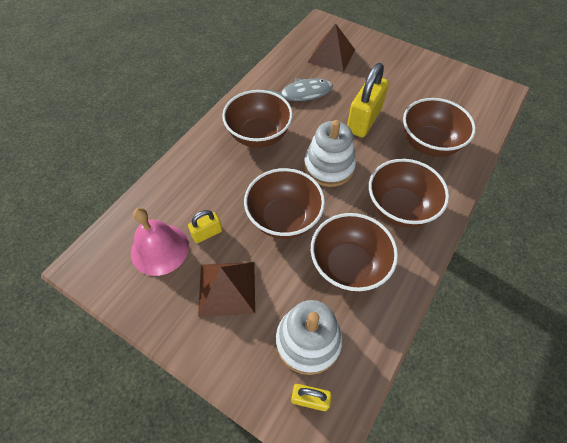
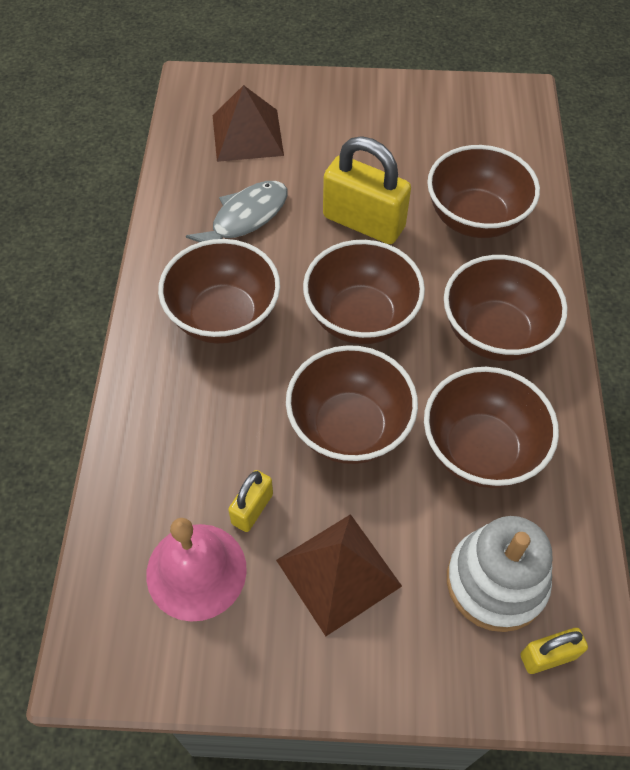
camera: 30 degrees left, 0 degrees up
white stacking toy [304,120,356,187] -> brown bowl [303,240,425,344]
yellow padlock [347,63,389,137] -> yellow padlock turned 60 degrees counterclockwise [323,136,411,244]

